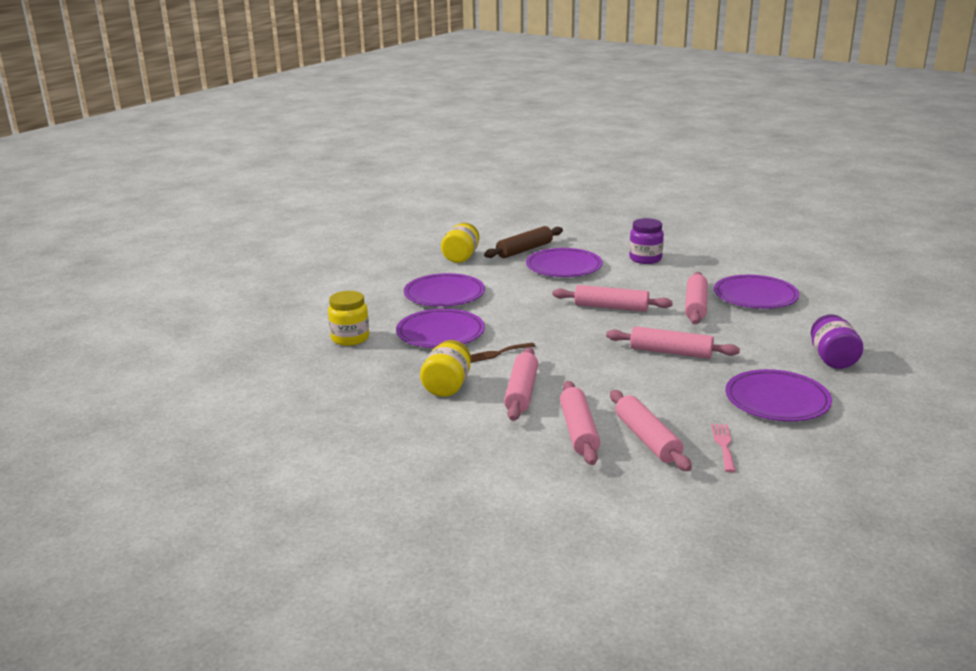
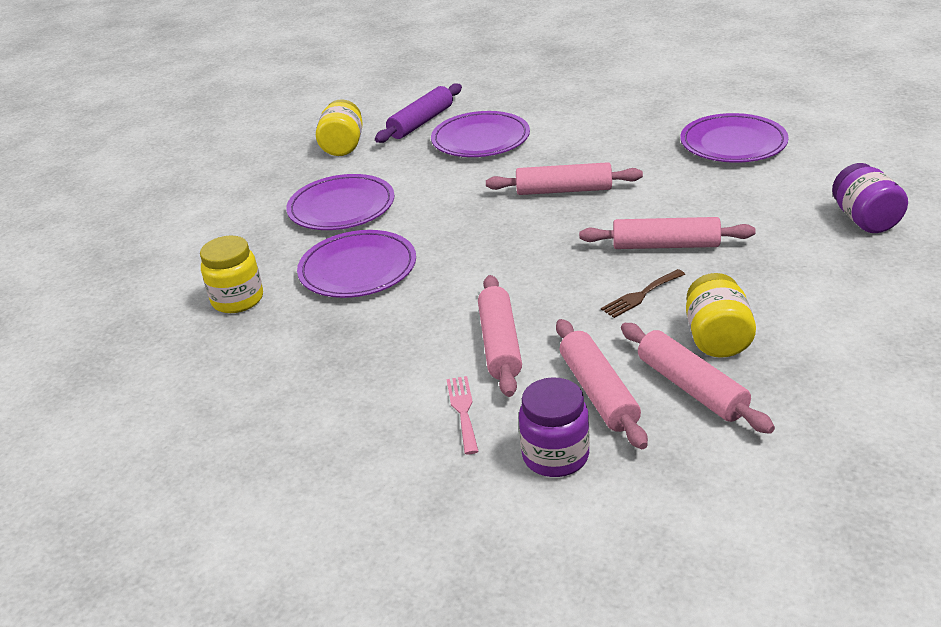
camera: 10 degrees left, 10 degrees up
yellow jar [420,340,471,397] -> yellow jar moved to [686,273,756,358]
brown fork [471,343,536,363] -> brown fork moved to [601,269,685,318]
brown rolling pin [484,226,563,258] -> purple rolling pin [375,83,462,143]
purple jar [629,218,664,264] -> purple jar moved to [519,377,590,477]
pink rolling pin [685,272,708,324] -> none
pink fork [711,424,736,472] -> pink fork moved to [446,376,479,455]
purple plate [725,369,832,421] -> none

